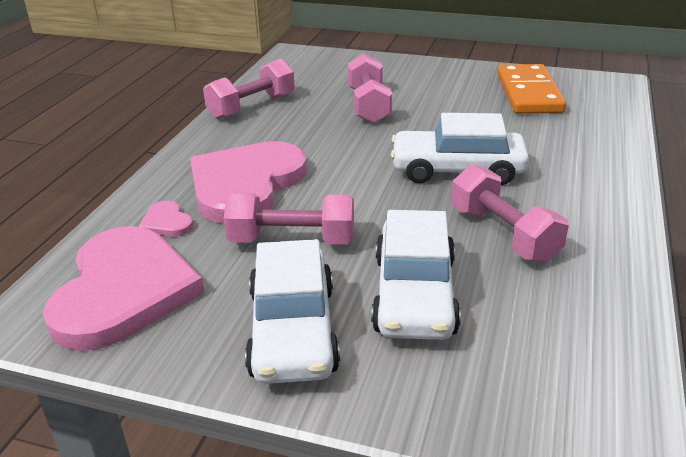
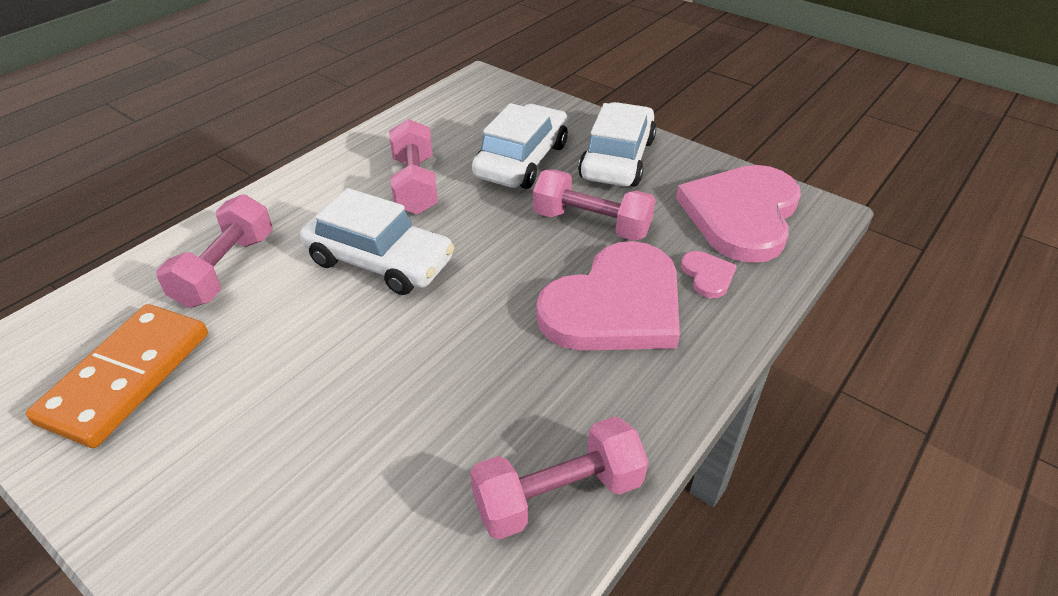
camera: 160 degrees left, 10 degrees up
pink dumbbell [348,53,392,124] -> pink dumbbell moved to [156,194,273,308]

